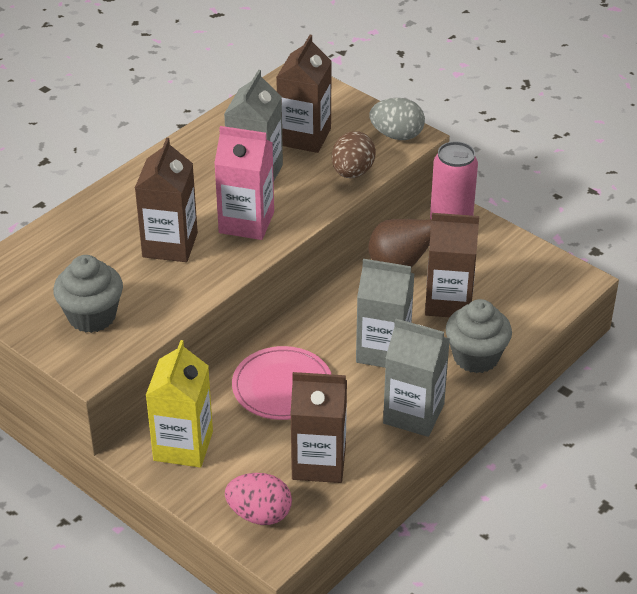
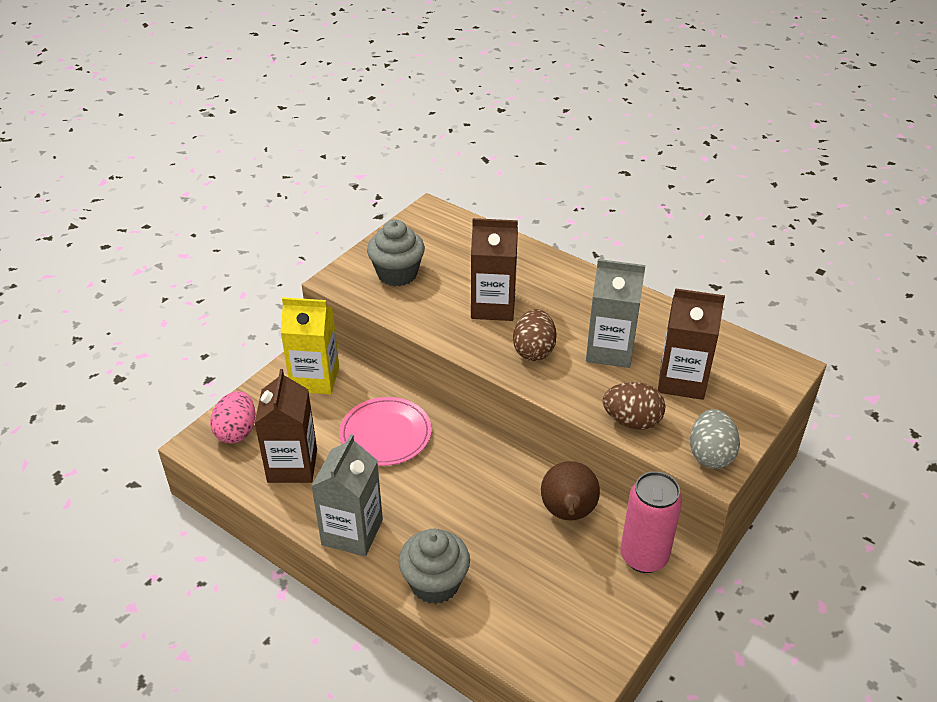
camera: 85 degrees right, 0 degrees up
pink carton [214,126,274,240] -> brown egg [513,309,557,361]
grey carton [356,259,414,368] -> none
brown carton [425,213,479,317] -> none

